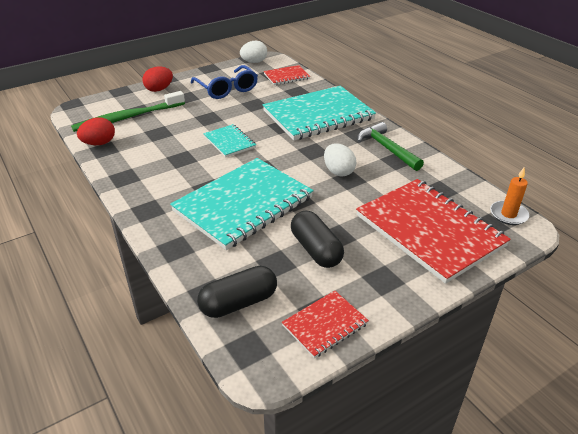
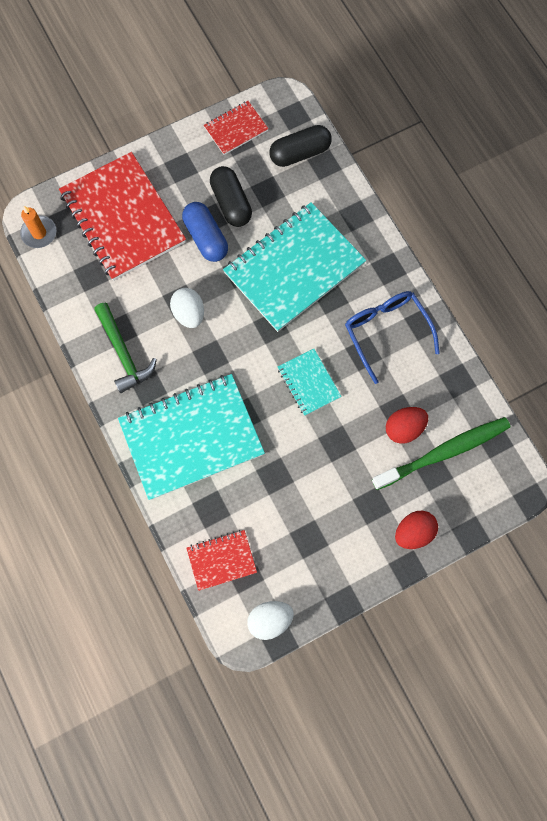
camera: 175 degrees left, 35 degrees up
red egg [77,117,115,145] -> red egg moved to [386,407,428,444]
blue glasses [190,65,258,99] -> blue glasses moved to [345,291,440,384]
none -> blue capsule [182,202,228,262]

